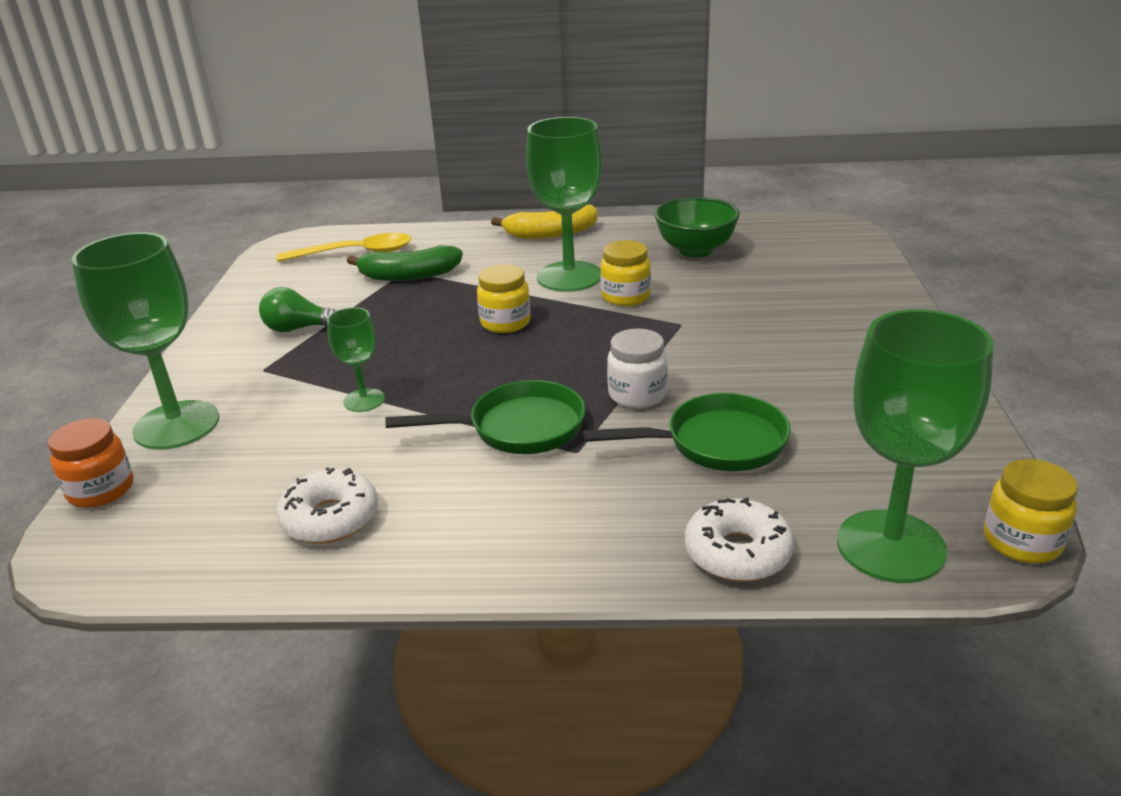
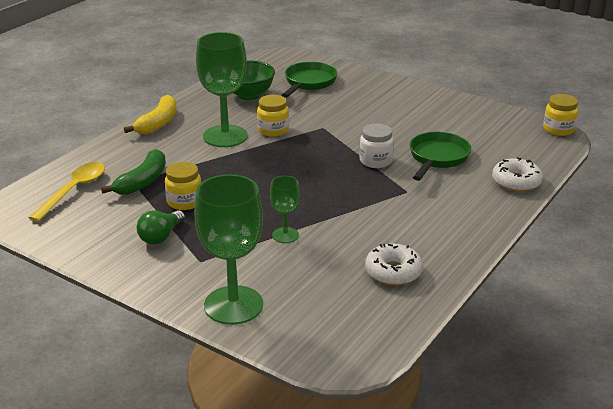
camera: 60 degrees left, 0 degrees up
orange jar [48,418,133,508] -> none
green pan [385,380,586,454] -> green pan moved to [282,62,337,98]
yellow jar [477,264,531,333] -> yellow jar moved to [165,162,201,210]
green goblet [837,309,994,583] -> none

